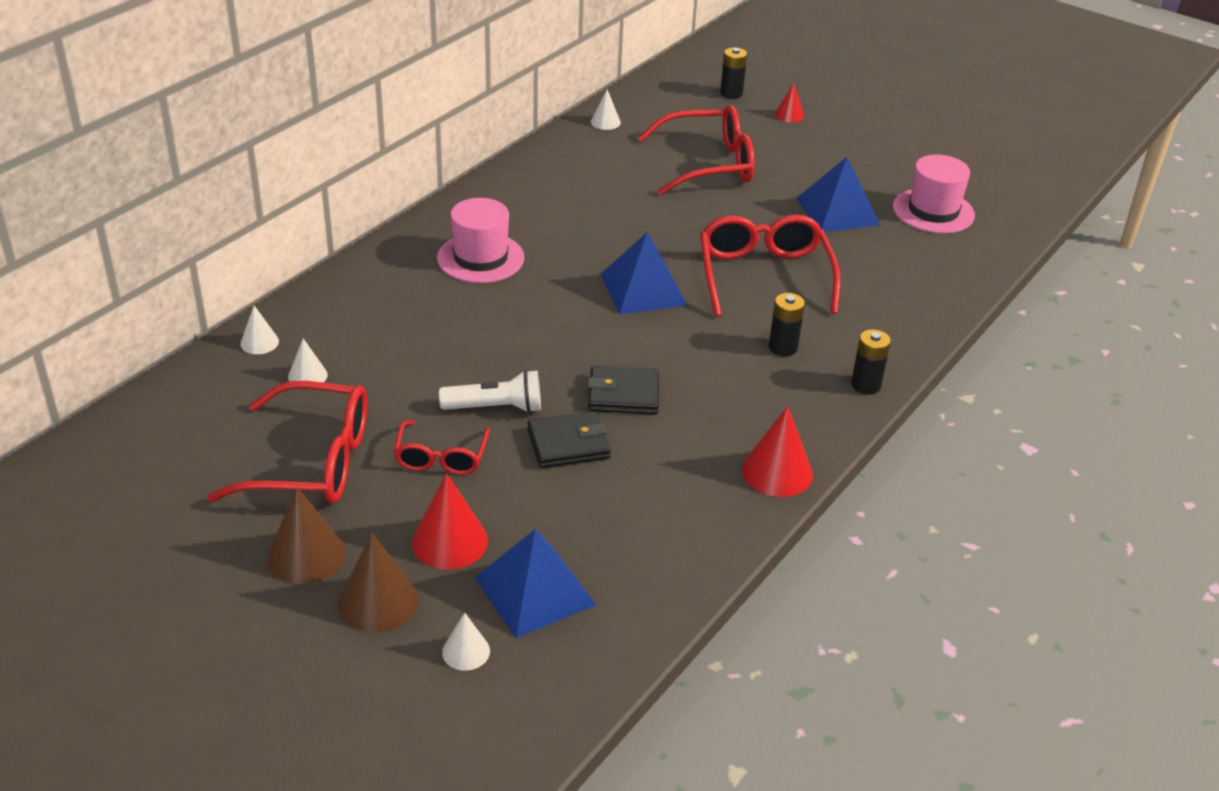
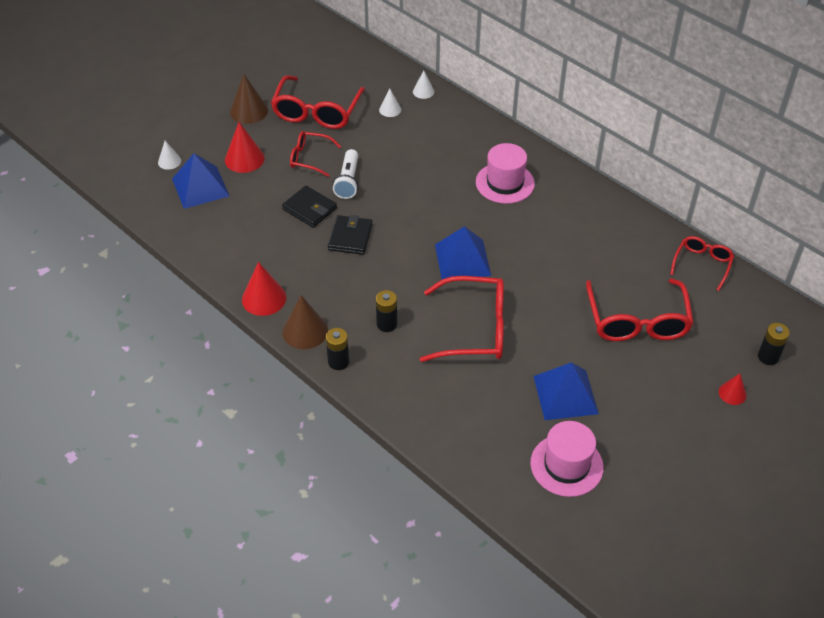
camera: 100 degrees right, 10 degrees up
brown cone [338,533,419,633] -> brown cone moved to [282,295,328,349]
black wallet [527,411,610,469] -> black wallet turned 45 degrees counterclockwise [282,185,337,228]
white cone [591,89,621,130] -> red glasses [670,236,734,291]

